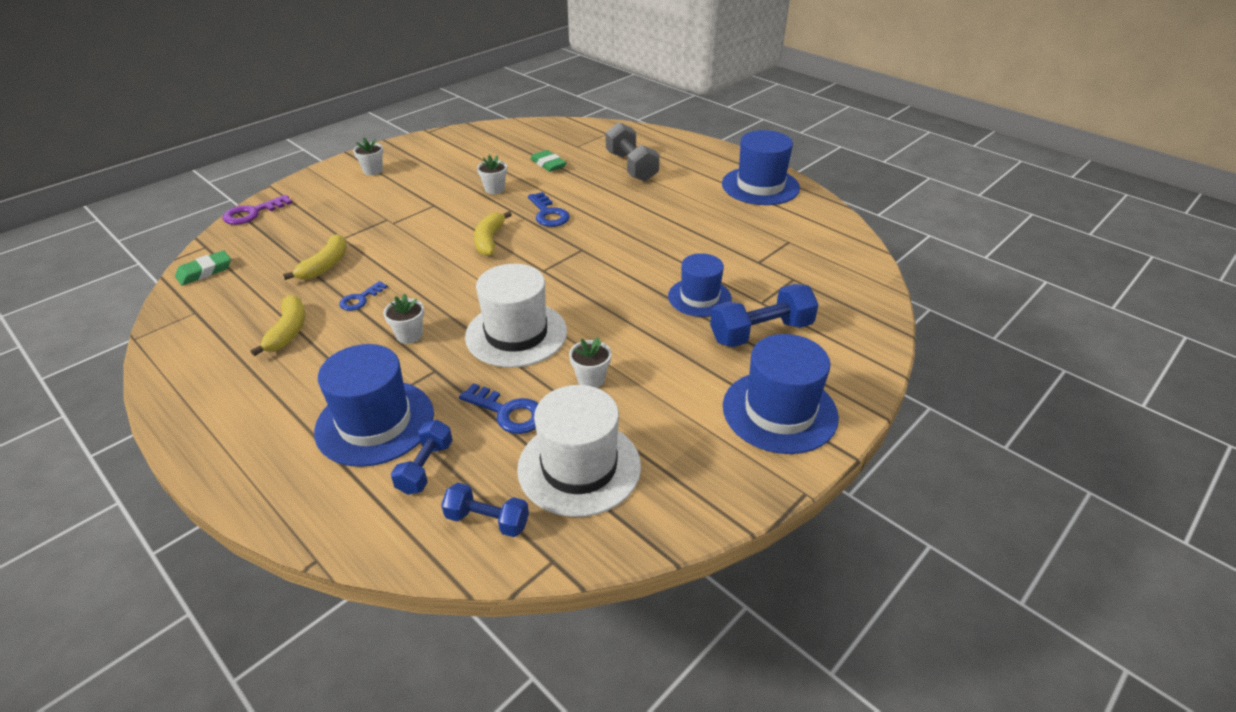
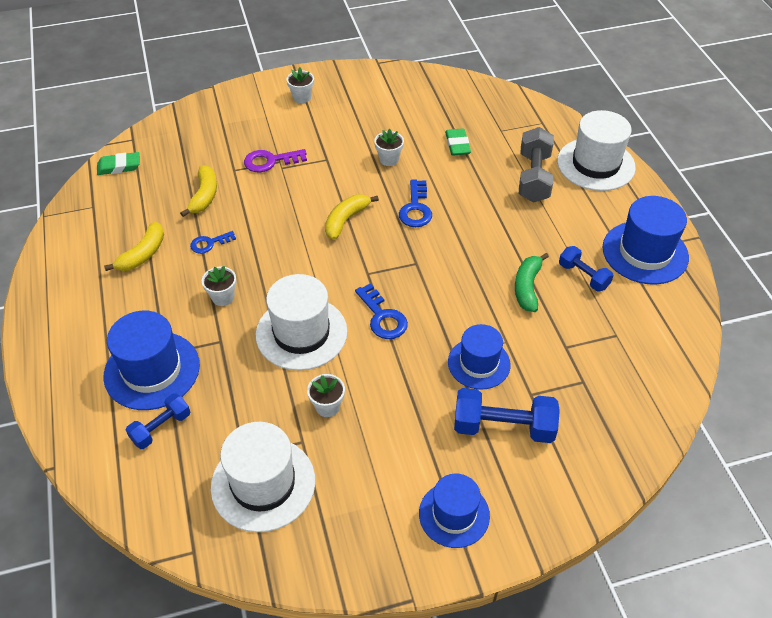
camera: 30 degrees right, 10 degrees up
purple key [222,195,292,225] -> purple key moved to [244,149,307,172]
yellow banana [283,234,347,280] -> yellow banana turned 45 degrees counterclockwise [180,165,217,217]
blue dumbbell [441,483,529,537] -> blue dumbbell moved to [559,246,614,291]
blue key [459,383,539,434] -> blue key moved to [355,283,408,339]
blue hat [723,334,839,454] -> blue hat [419,474,490,548], size x0.66
none -> green banana [515,253,549,312]
none -> white hat [557,110,636,191]

